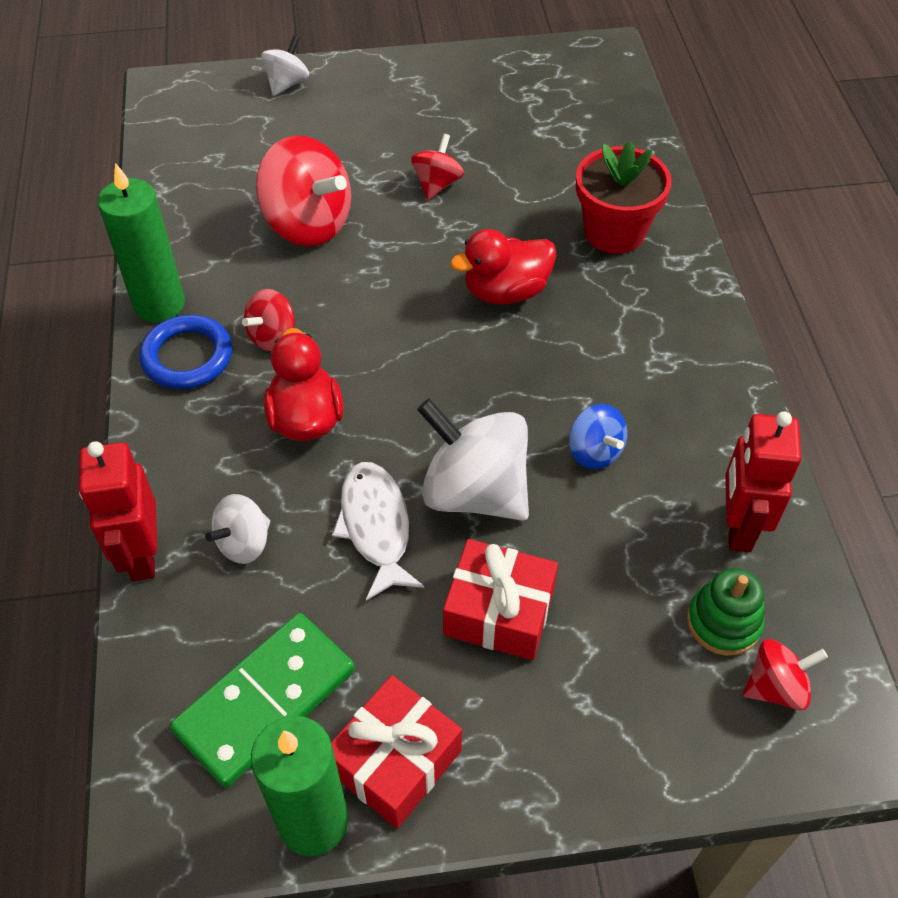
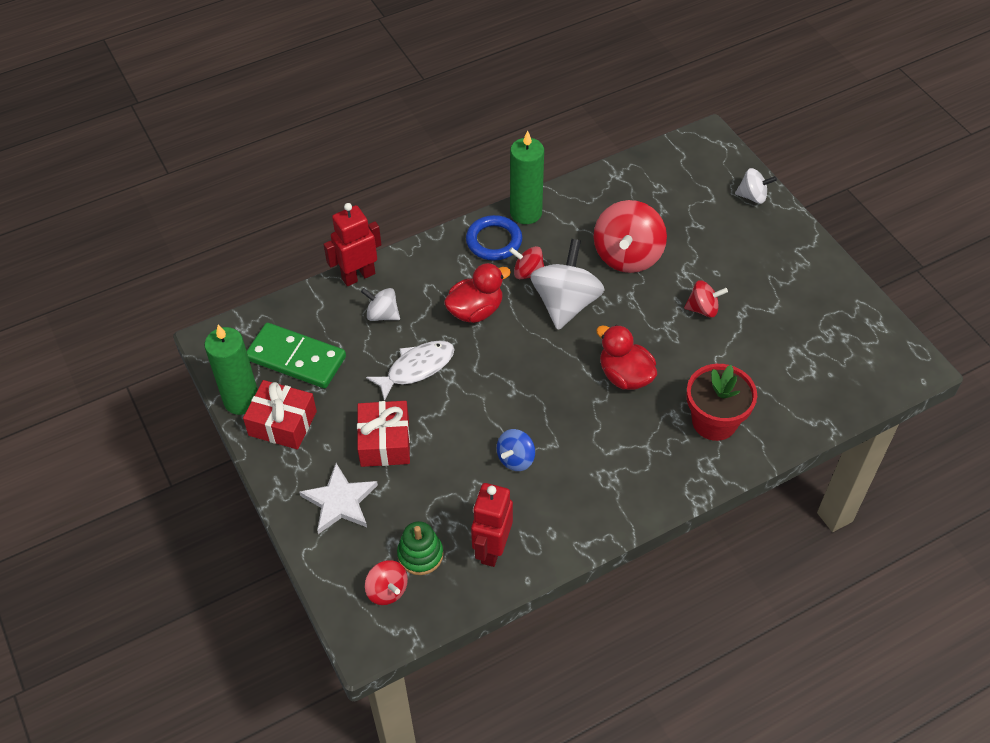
camera: 70 degrees right, 0 degrees up
white spinning top [417,399,529,521] -> white spinning top moved to [530,239,604,330]
red robot [725,411,801,552] -> red robot turned 60 degrees counterclockwise [471,483,513,567]
none -> white star [299,463,378,534]

